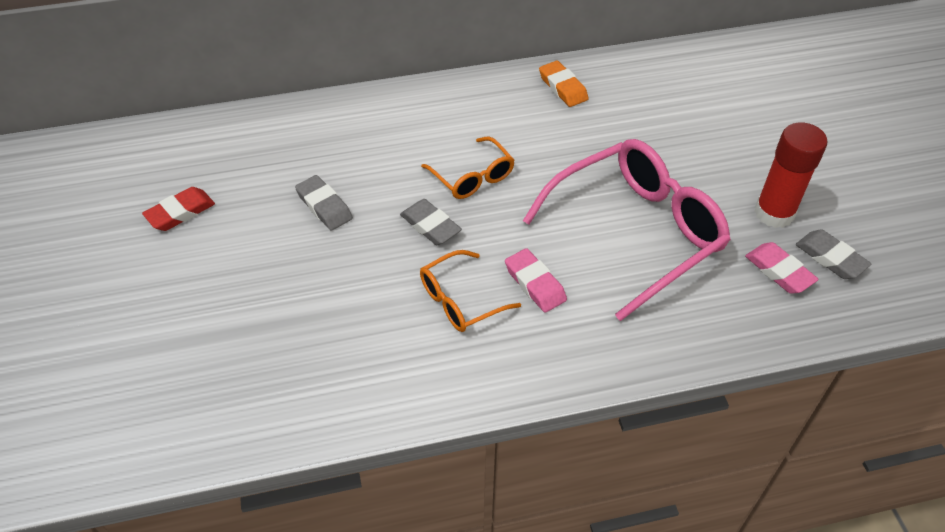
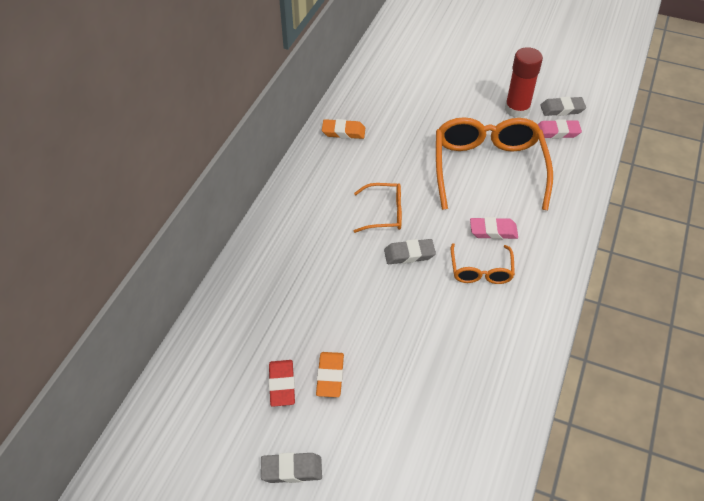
camera: 55 degrees left, 0 degrees up
grey eraser [295,175,353,231] -> grey eraser moved to [261,452,322,483]
pink glasses [523,139,731,321] -> orange glasses [436,117,553,210]
none -> orange eraser [316,352,344,397]

